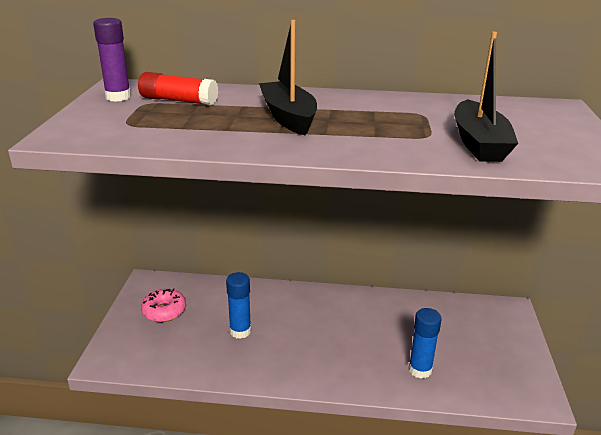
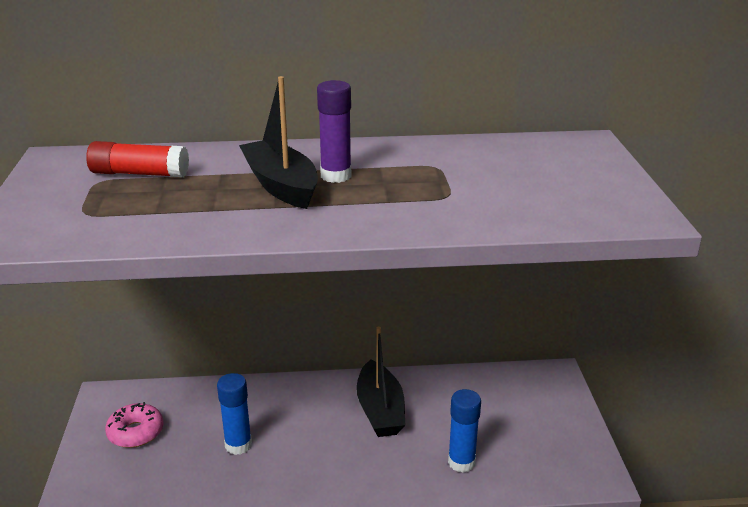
camera: 10 degrees left, 0 degrees up
purple glue stick [93,18,131,102] -> purple glue stick moved to [317,80,351,183]
black boat [454,32,518,162] -> black boat moved to [356,327,405,437]

